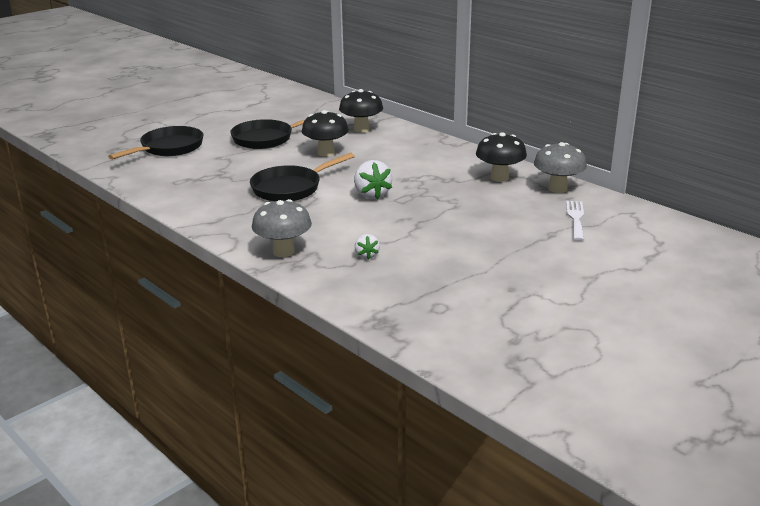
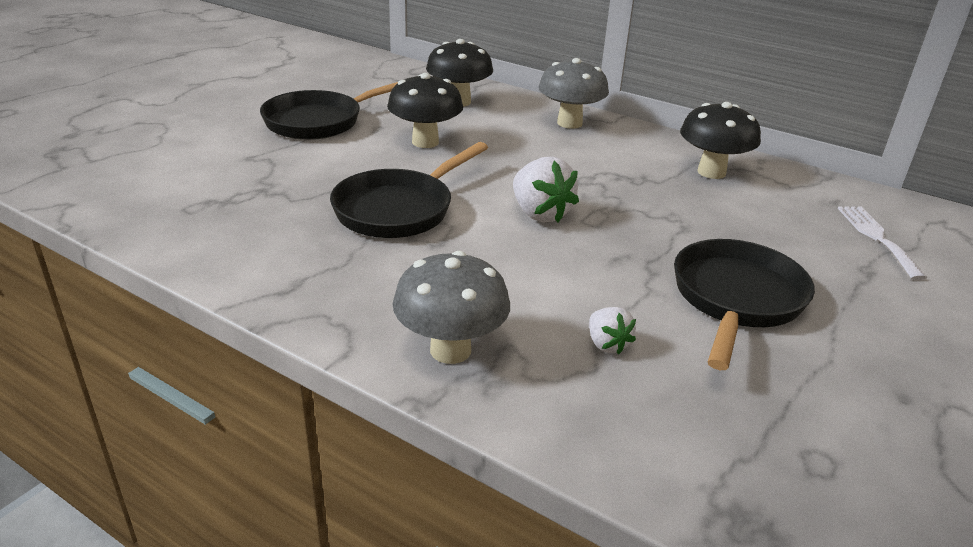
camera: 15 degrees left, 5 degrees up
black pan [108,126,203,160] -> black pan moved to [674,239,815,370]
grey mushroom [534,142,587,193] -> grey mushroom moved to [538,58,609,129]

